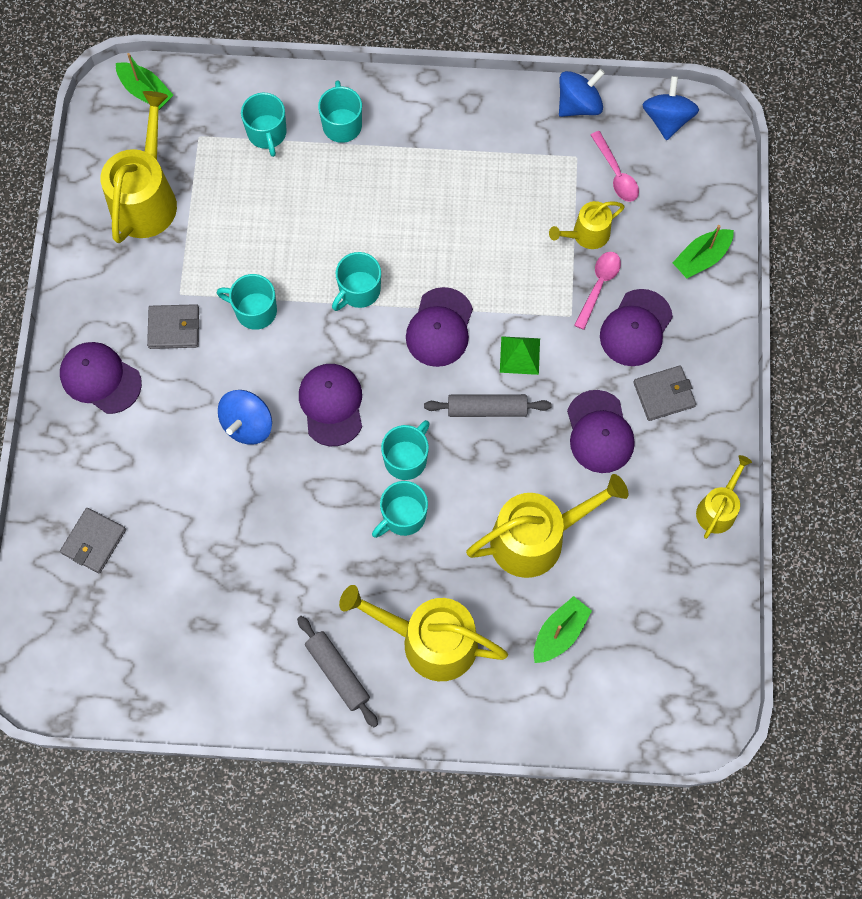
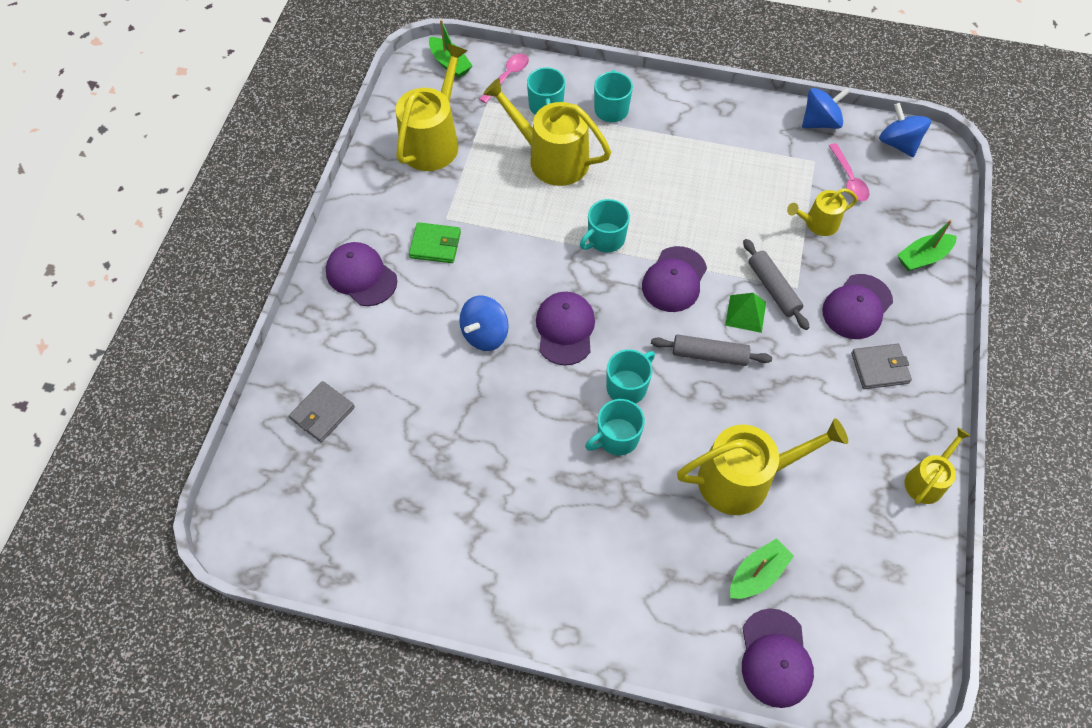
camera: 10 degrees right, 10 degrees down
grey wallet [147,304,199,349] -> green wallet [409,222,461,263]
turquoise mug [217,274,277,330] -> none
grey rolling pin [297,616,378,727] -> grey rolling pin moved to [743,239,809,330]
yellow watering can [339,585,508,681] -> yellow watering can moved to [483,78,611,186]
purple cap [567,390,635,473] -> purple cap moved to [742,608,814,708]
pink spoon [574,252,621,330] -> pink spoon moved to [479,53,529,103]
blue spinning top [643,76,699,140] -> blue spinning top turned 45 degrees counterclockwise [879,103,931,157]

